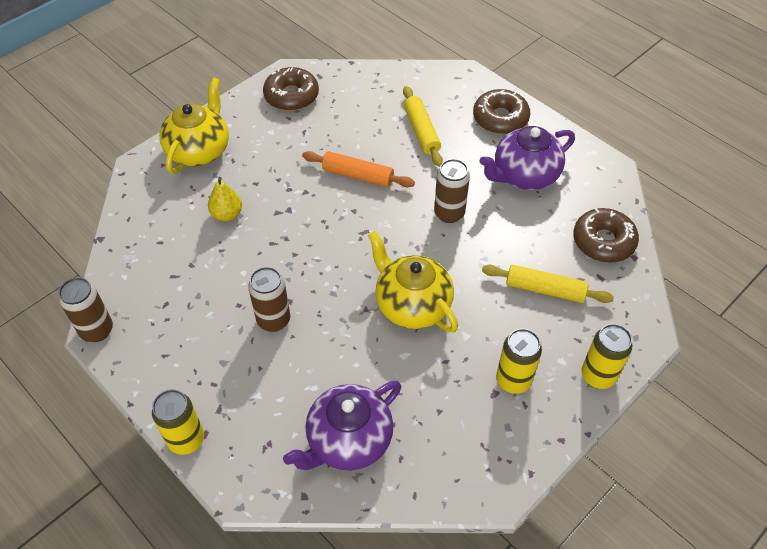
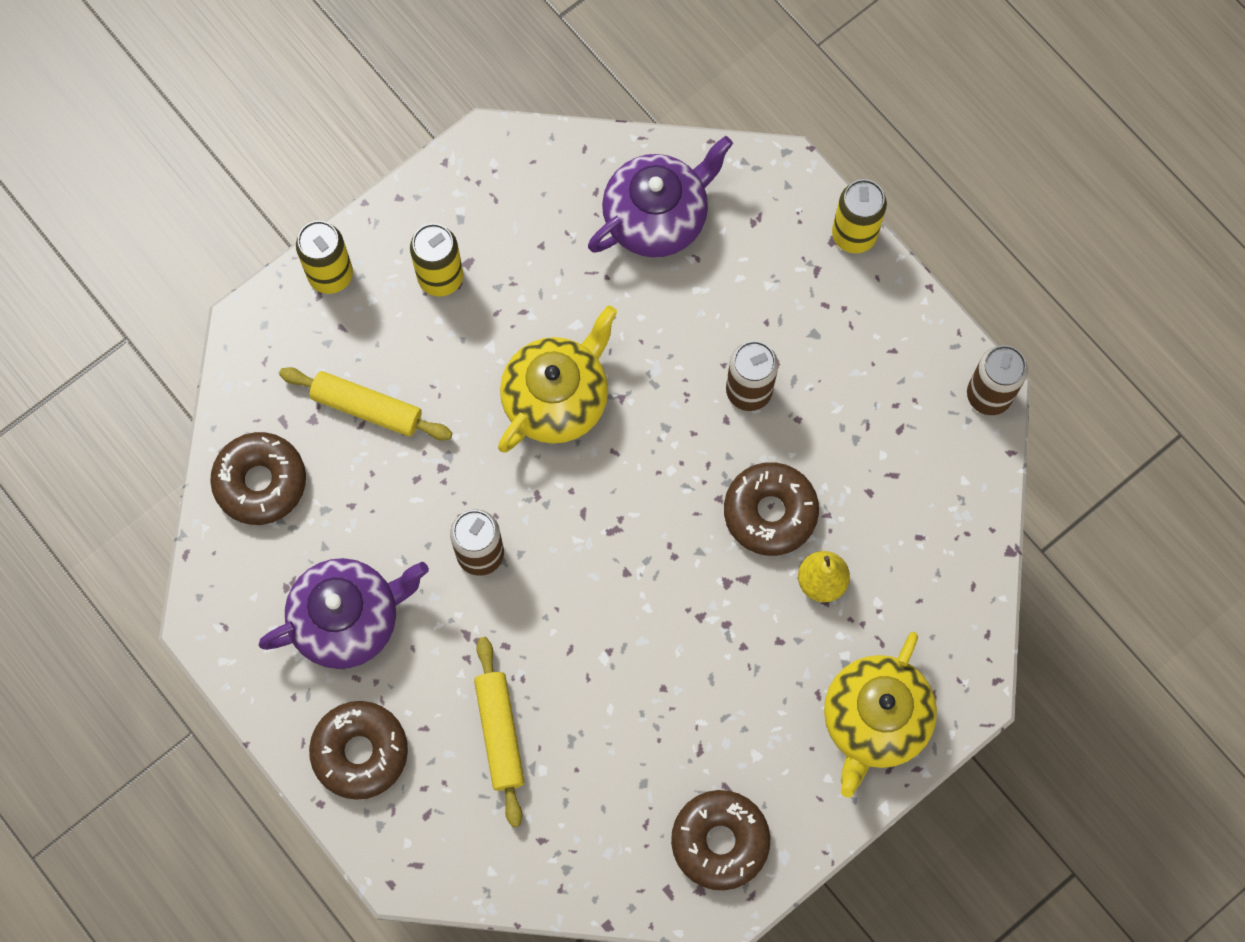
camera: 175 degrees left, 20 degrees up
orange rolling pin [302,151,415,187] -> none
yellow teapot [368,231,458,332] -> yellow teapot turned 105 degrees counterclockwise [498,306,617,453]
none -> brown donut [724,462,819,556]

